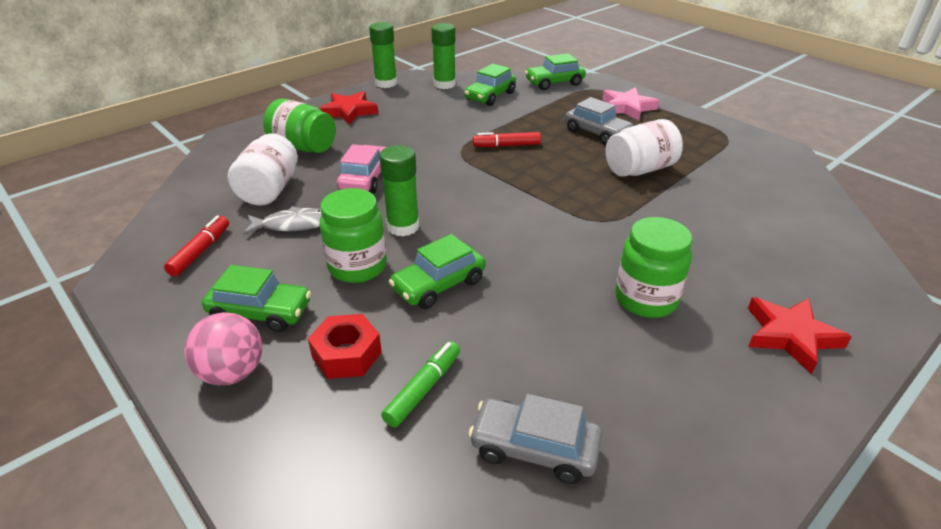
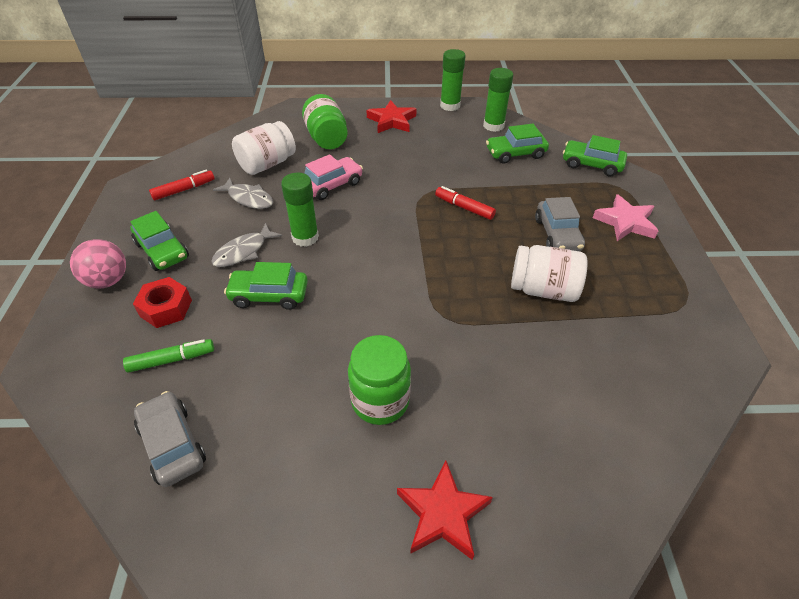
camera: 40 degrees right, 10 degrees up
green jar [320,188,387,283] -> grey fish [211,223,282,267]

